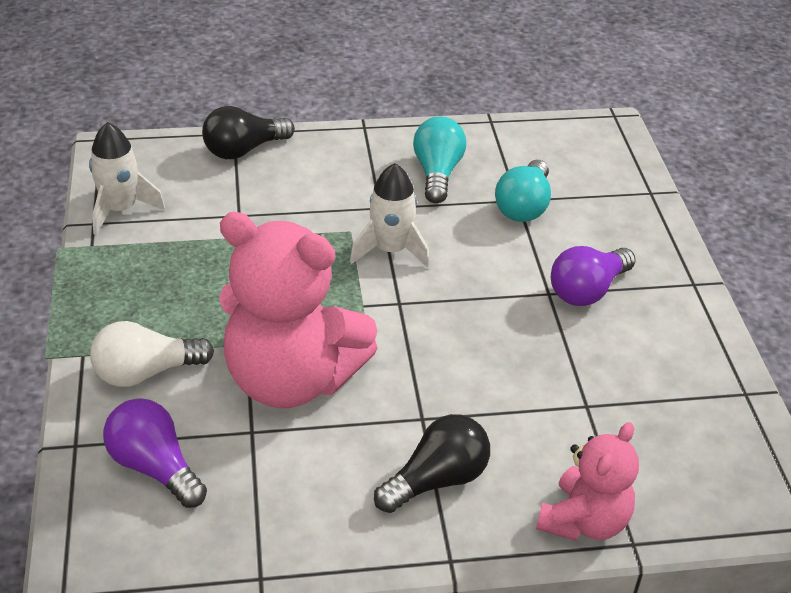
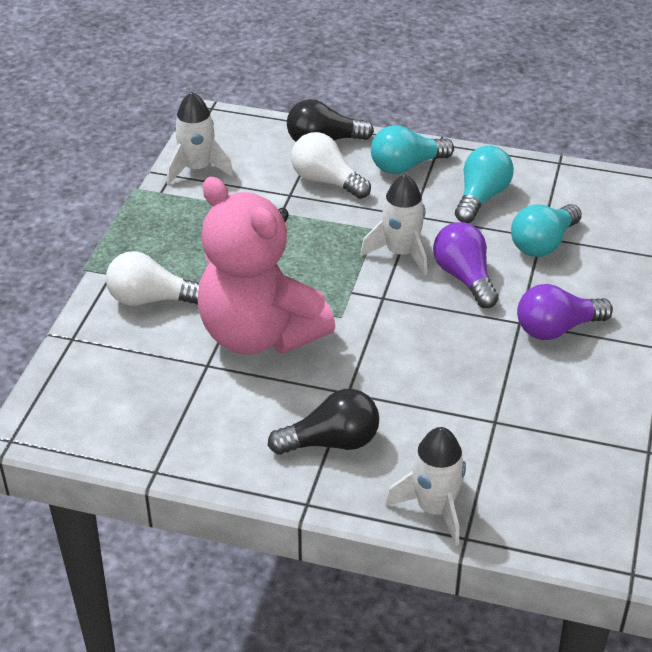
camera: 25 degrees right, 0 degrees up
purple light bulb [103,398,207,508] -> purple light bulb moved to [433,222,499,308]
pink teddy bear [536,422,639,541] -> white rocket [385,427,466,546]
none -> white light bulb [291,132,371,199]
none -> turquoise light bulb [371,125,454,174]

